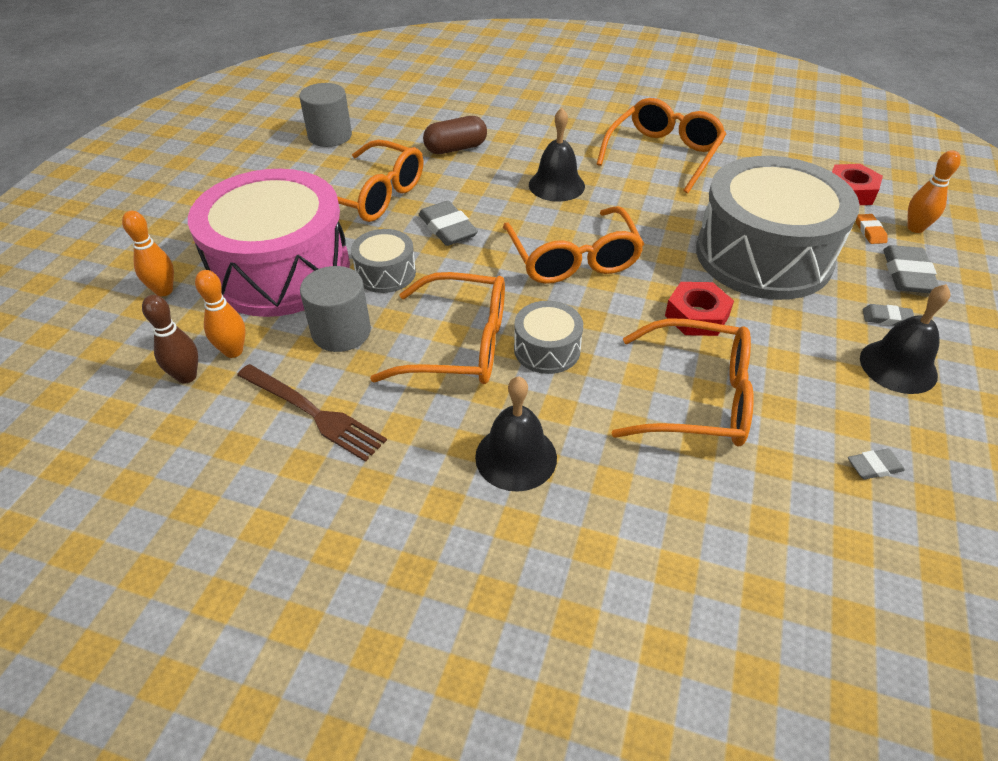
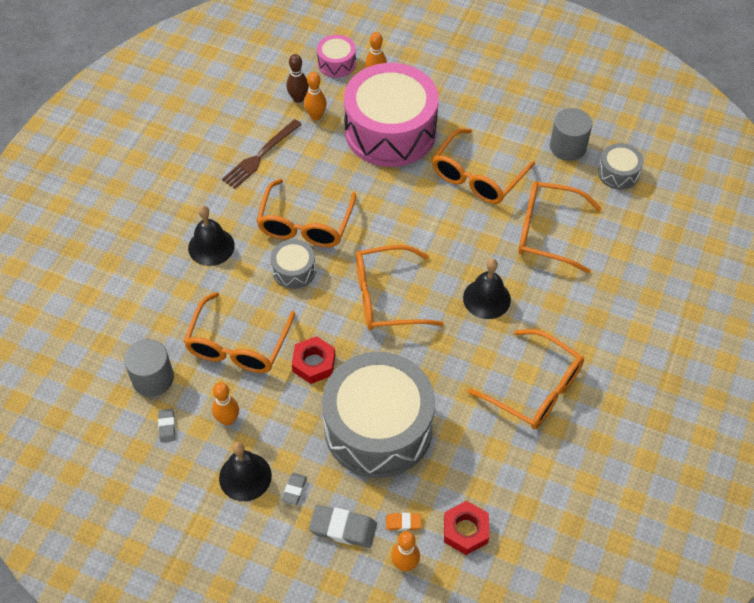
camera: 95 degrees right, 10 degrees up
grey cylinder [300,266,371,352] -> grey cylinder moved to [124,339,174,397]
grey drum [351,229,416,293] -> grey drum moved to [598,143,643,190]
grey eraser [419,201,478,246] -> none
brown capsule [423,116,487,154] -> orange glasses [518,181,602,274]
none -> orange bowling pin [212,382,239,426]
none -> pink drum [317,35,356,78]

